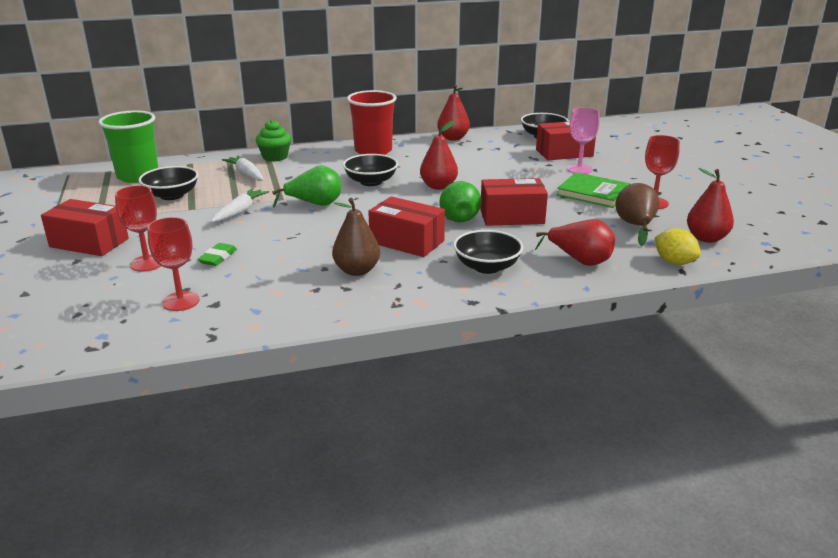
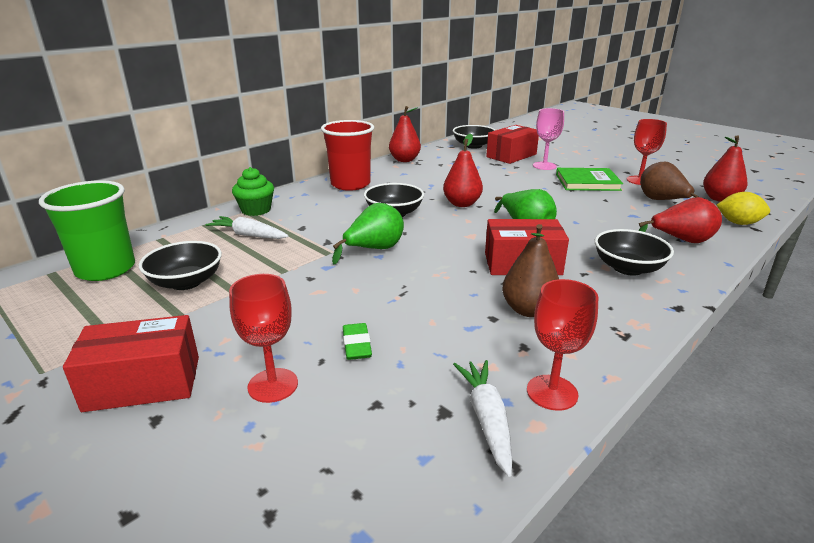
camera: 30 degrees left, 0 degrees up
red goblet [147,217,200,311] -> red goblet moved to [527,279,598,411]
white carrot [211,188,269,222] -> white carrot moved to [453,360,512,477]
red box [480,178,548,226] -> none

